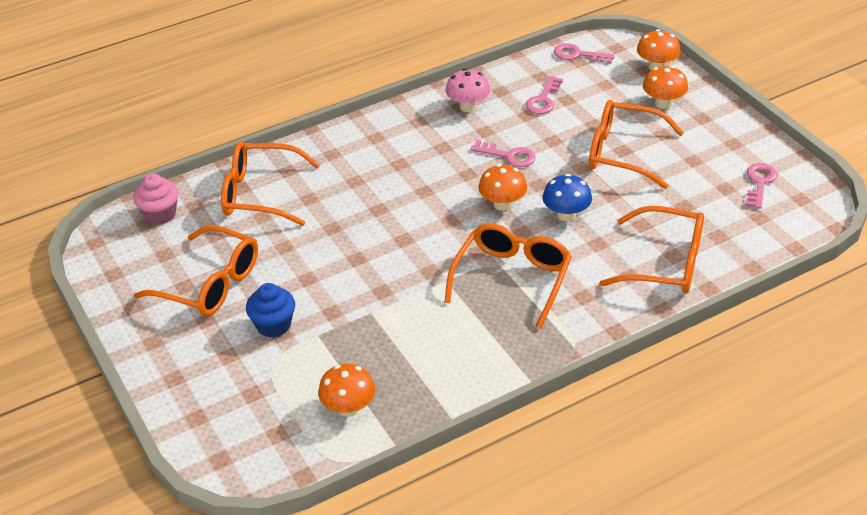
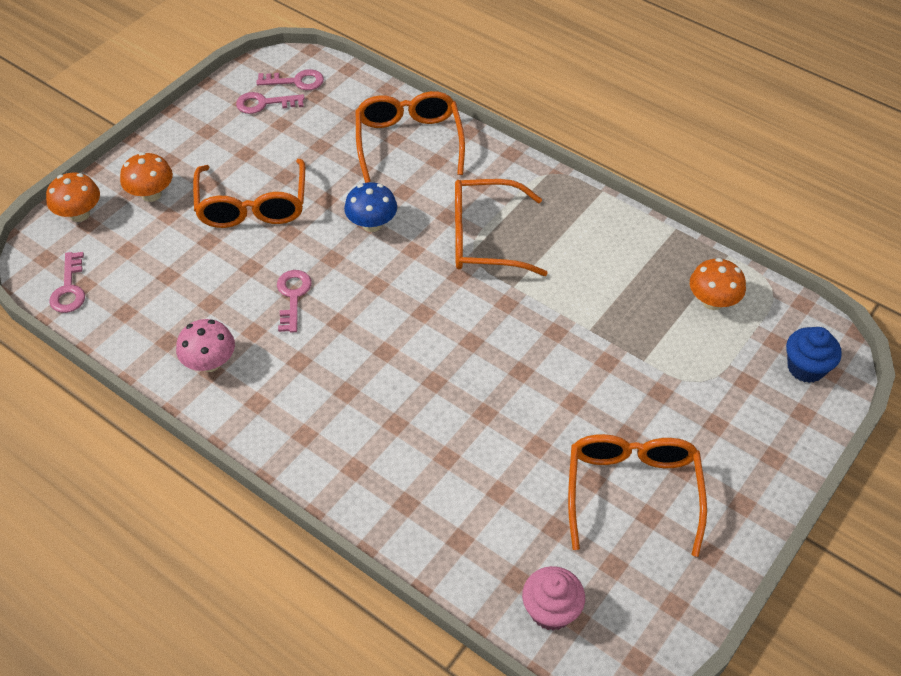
camera: 115 degrees left, 10 degrees up
orange glasses [221,141,320,226] -> none
blue cupcake [246,283,295,338] -> blue cupcake moved to [786,327,842,383]
orange mushroom [478,164,527,211] -> none
pink key [525,76,563,114] -> pink key moved to [256,69,324,90]

